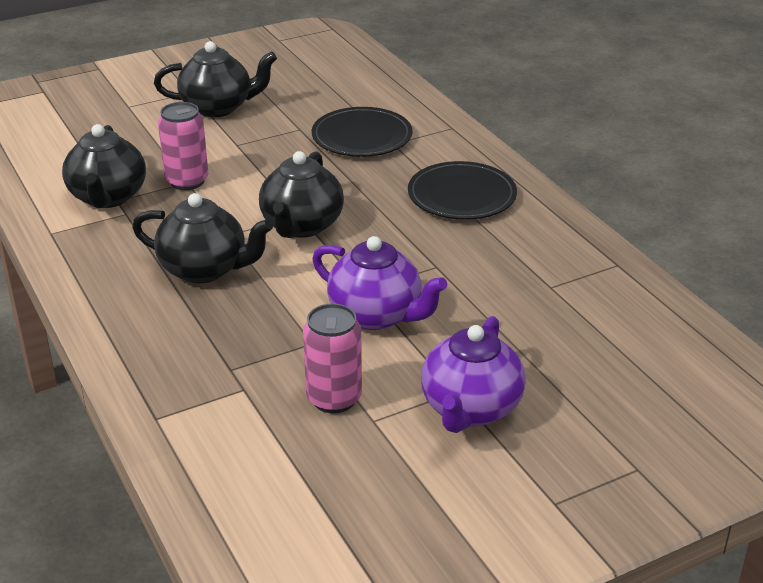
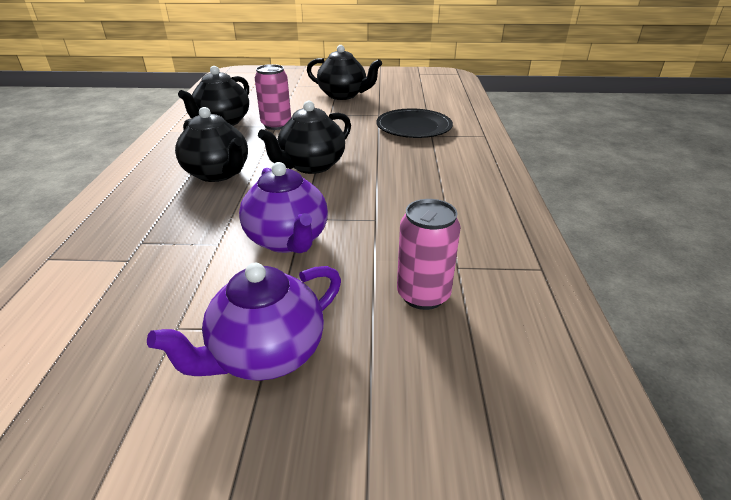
camera: 30 degrees right, 0 degrees up
pink can [303,303,362,413] -> pink can moved to [397,199,461,310]
black plate [408,161,517,220] -> none

